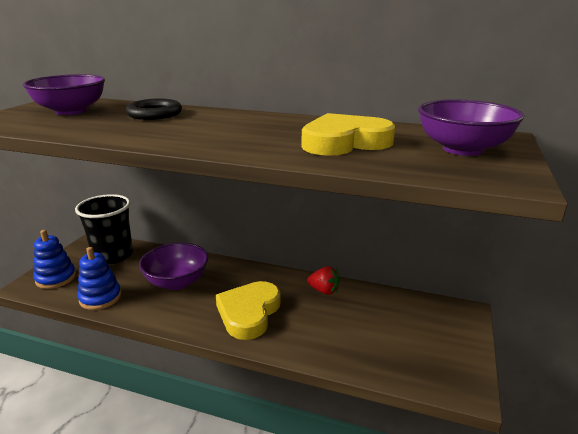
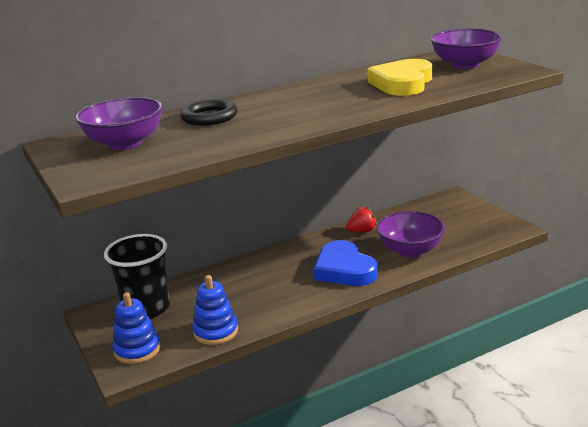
camera: 45 degrees left, 0 degrees up
purple bowl [139,243,208,290] -> purple bowl moved to [376,211,445,257]
yellow heart [216,281,280,340] -> blue heart [314,240,377,286]

